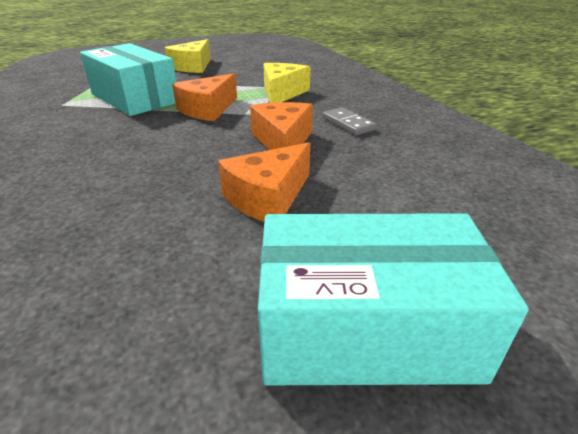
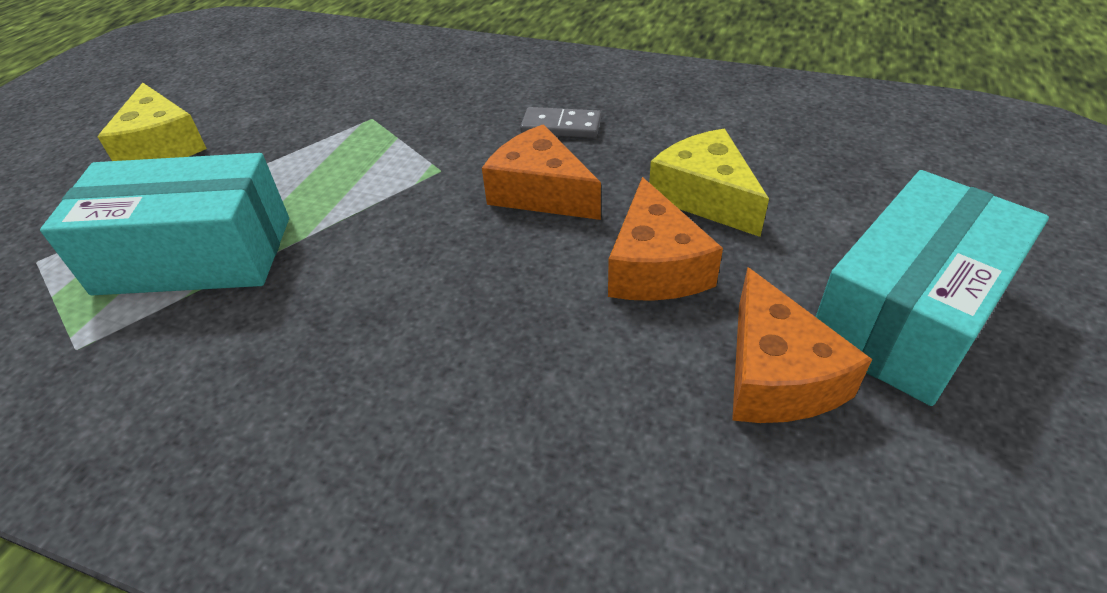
camera: 45 degrees left, 10 degrees up
orange cheese [172,73,237,121] -> orange cheese moved to [732,267,872,423]
yellow cheese [263,63,310,103] -> yellow cheese moved to [649,129,769,237]

